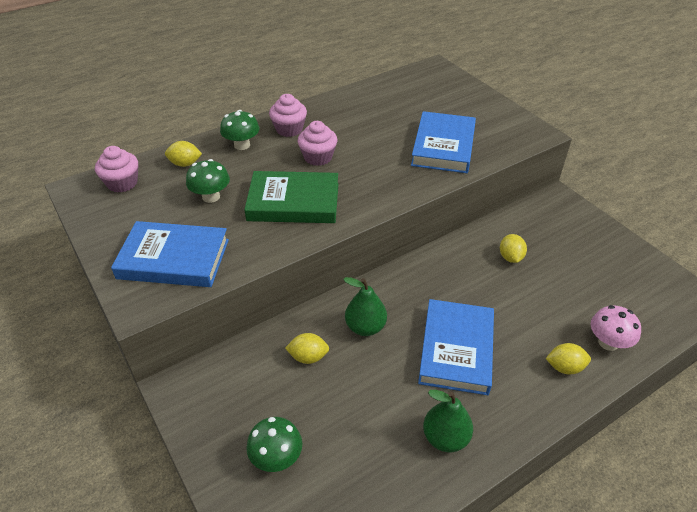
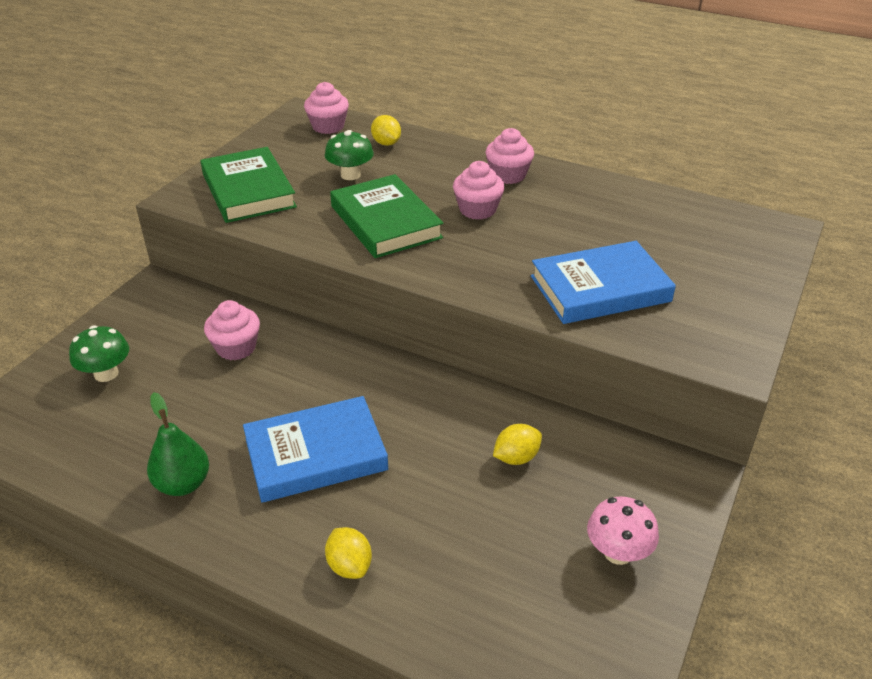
camera: 60 degrees right, 5 degrees down
blue book [111,221,229,287] -> green book [201,147,297,223]
green mushroom [220,110,259,150] -> none
yellow lemon [285,333,329,364] -> pink cupcake [204,300,260,361]
green pear [343,277,387,336] -> none
pink mushroom [591,305,641,351] -> pink mushroom moved to [587,496,659,565]

